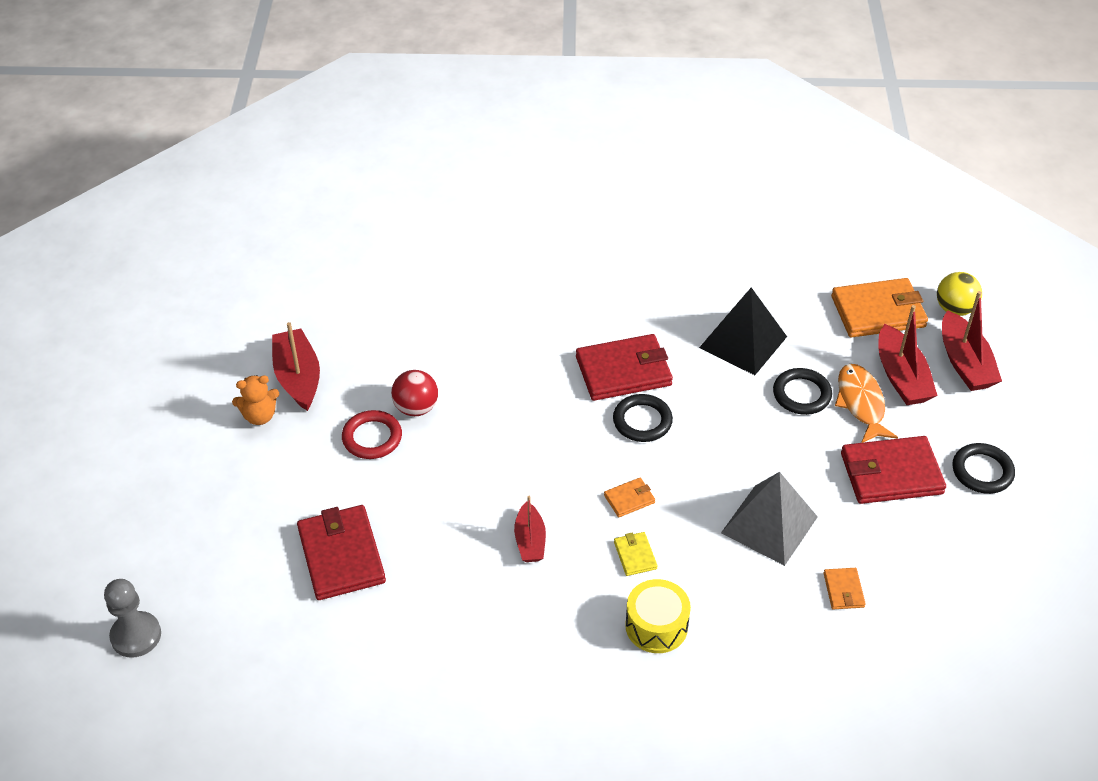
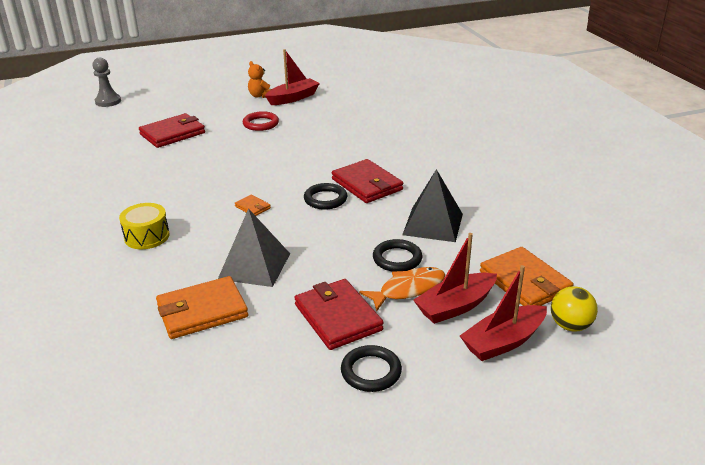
camera: 70 degrees right, 15 degrees down
red ball [391,370,438,416] -> none
red boat [514,496,546,562] -> none
yellow wallet [614,532,658,576] -> none
orange wallet [824,568,866,609] -> orange wallet [156,276,248,339], size x2.13

